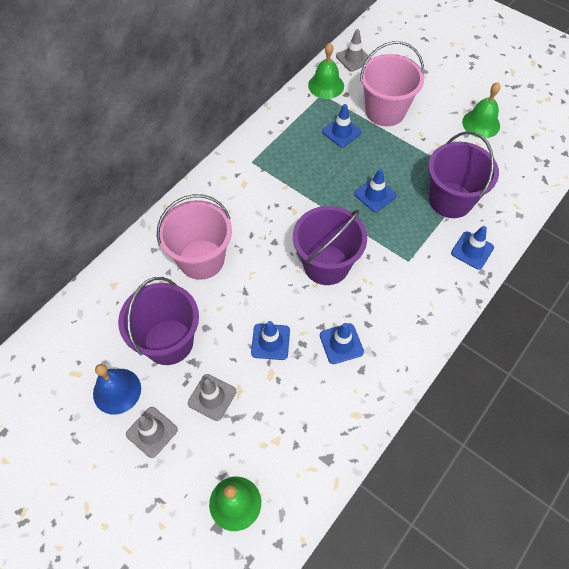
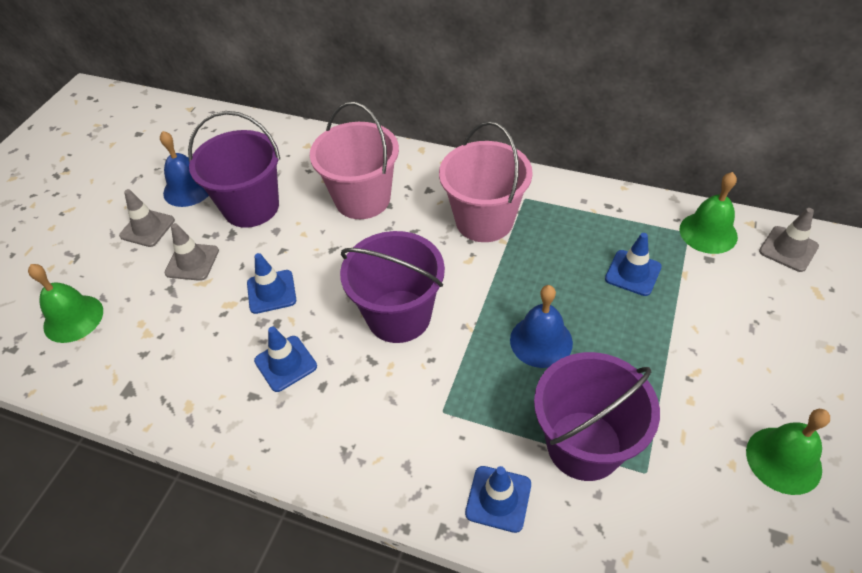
camera: 75 degrees right, 10 degrees down
blue traffic cone [354,168,396,212] -> blue bell [510,285,573,368]
pink bucket [360,41,424,126] -> pink bucket moved to [439,121,533,242]

